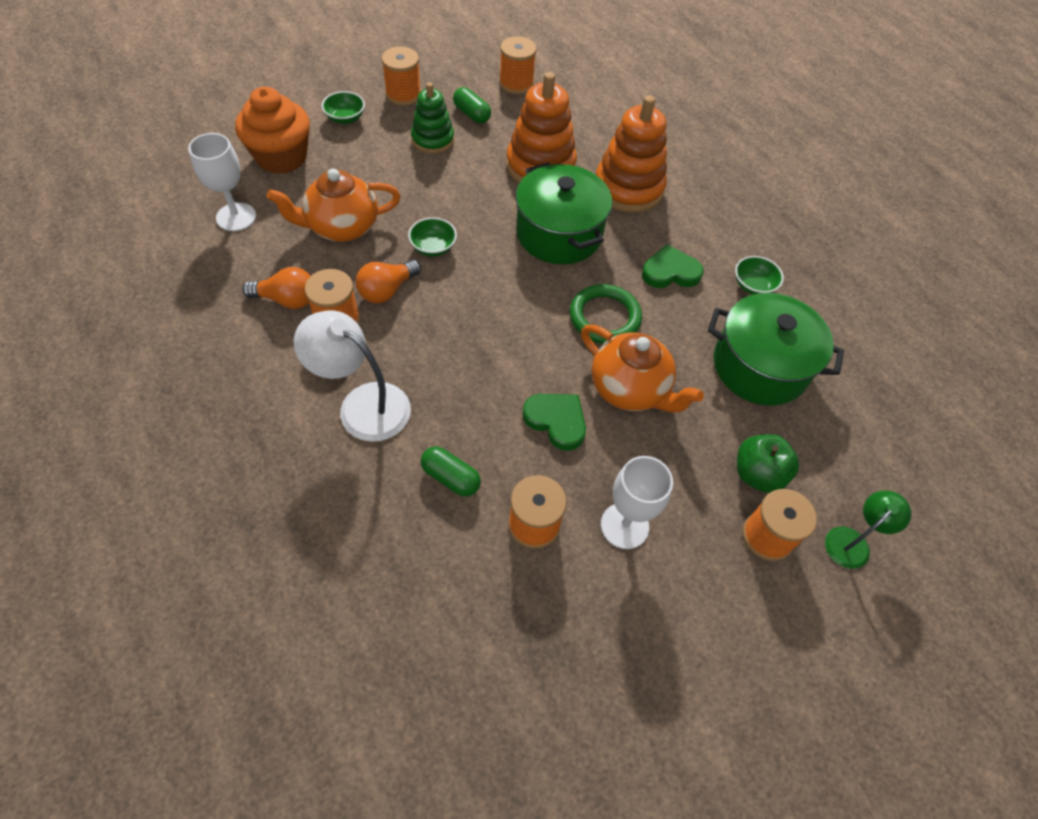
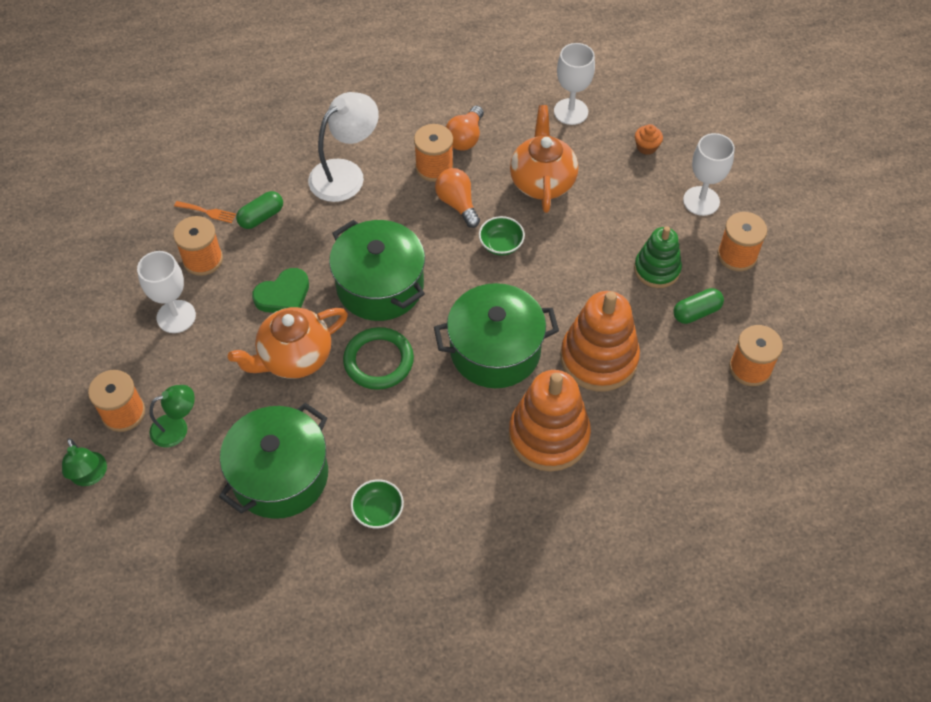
camera: 110 degrees right, 0 degrees up
orange cupcake [235,87,310,174] -> orange cupcake [635,124,663,155], size x0.41
green bowl [322,91,365,124] -> white goblet [683,133,735,216]
green heart [642,244,704,288] -> none
green apple [737,434,799,493] -> green lamp [149,385,195,447]
none -> orange fork [174,201,236,223]
none -> green pot [329,220,425,321]

